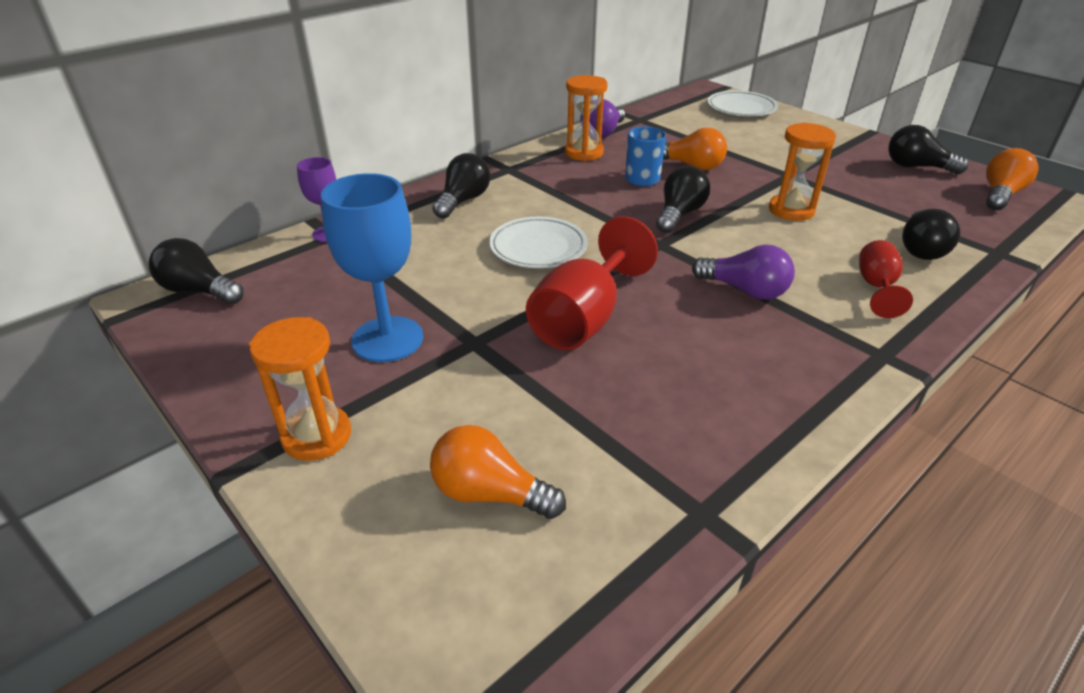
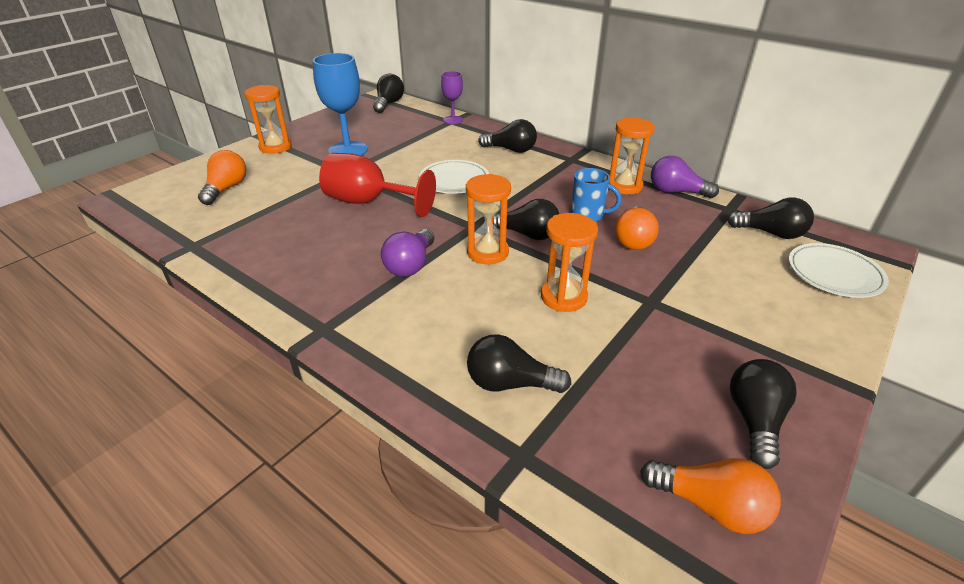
camera: 80 degrees right, 0 degrees up
red goblet [859,240,913,318] -> none
none -> orange hourglass [466,174,511,264]
none -> black light bulb [727,198,814,239]

